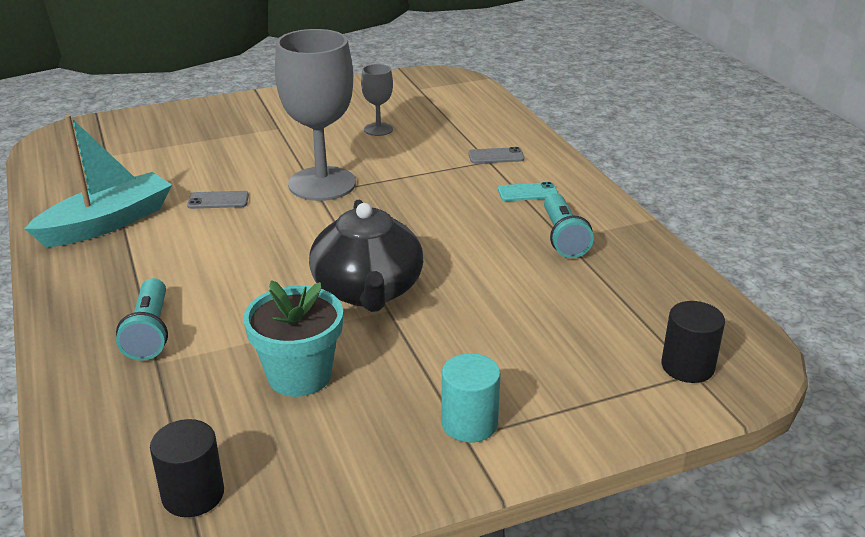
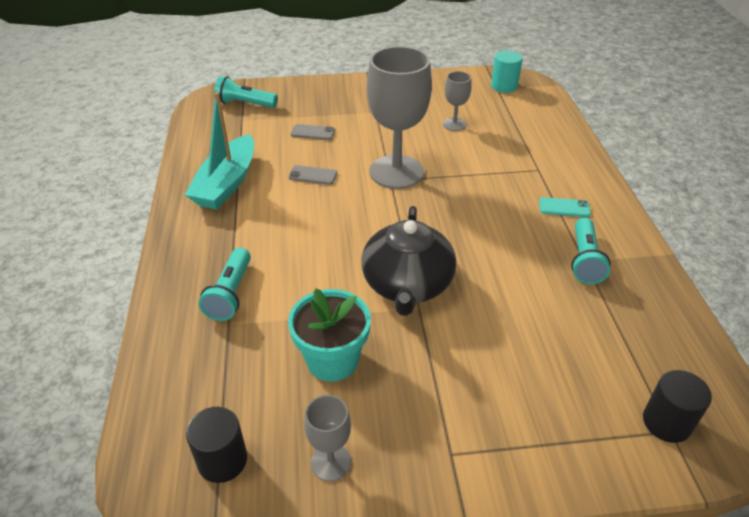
camera: 15 degrees right, 10 degrees up
turquoise boat [25,114,172,247] -> turquoise boat turned 135 degrees clockwise [185,92,254,209]
turquoise cylinder [441,353,501,443] -> turquoise cylinder moved to [491,50,523,93]
grey phone [468,147,524,164] -> grey phone moved to [291,124,335,140]
none -> turquoise flashlight [214,76,278,108]
none -> grey goblet [304,395,351,481]

